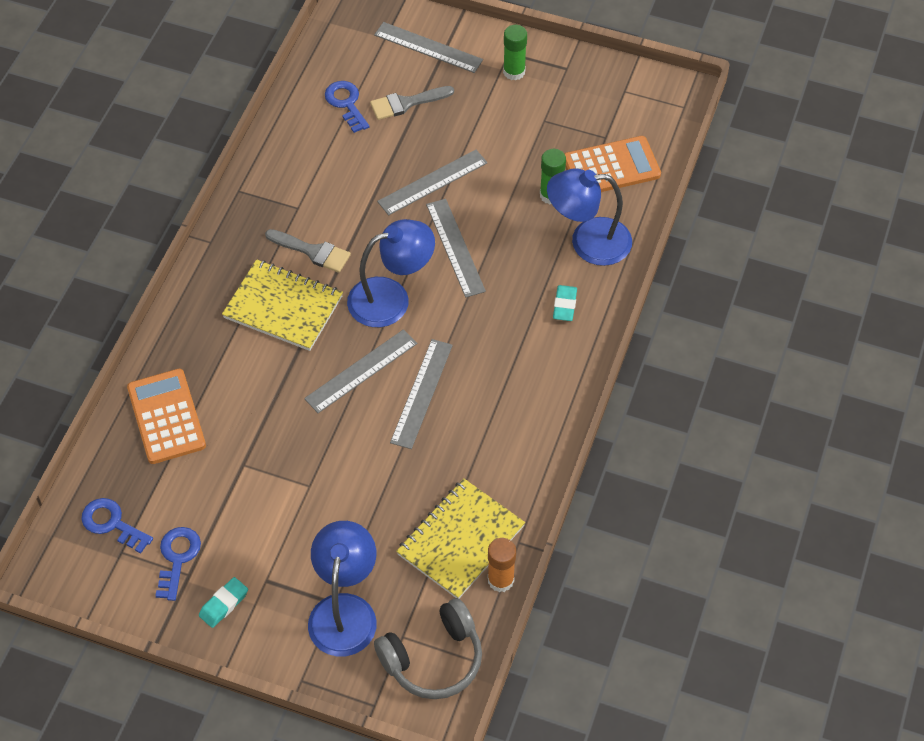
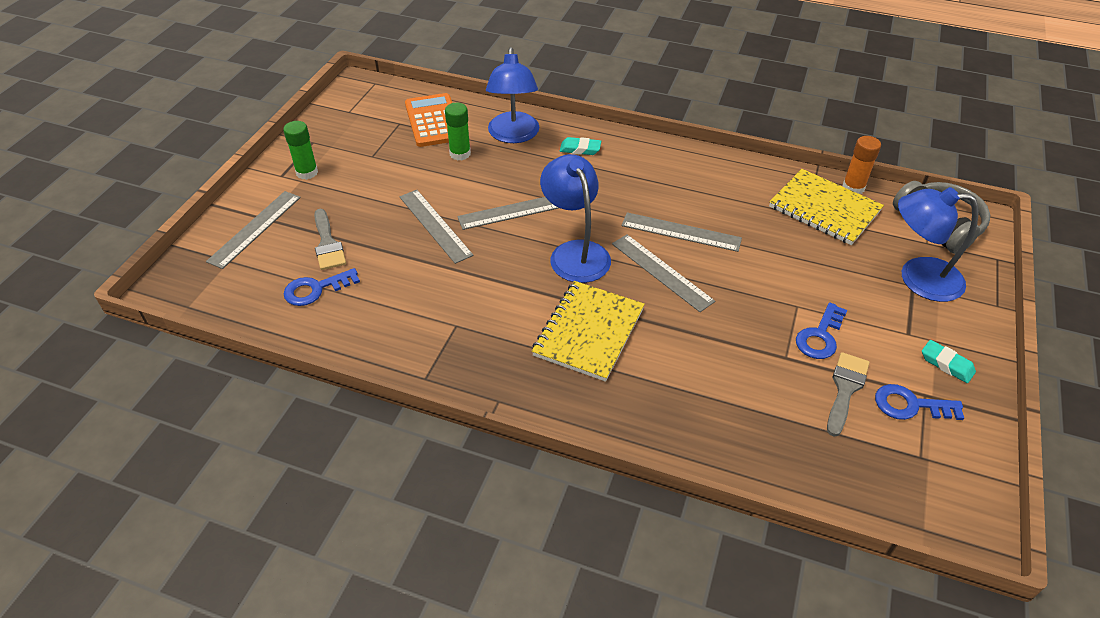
camera: 90 degrees left, 10 degrees down
blue key [81,498,153,554] -> blue key moved to [796,302,847,359]
orange calculator [127,369,206,464] -> none
grey brush [265,229,351,273] -> grey brush moved to [827,352,869,437]

